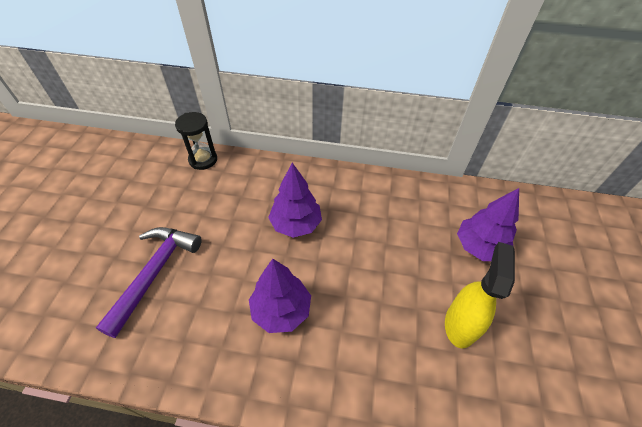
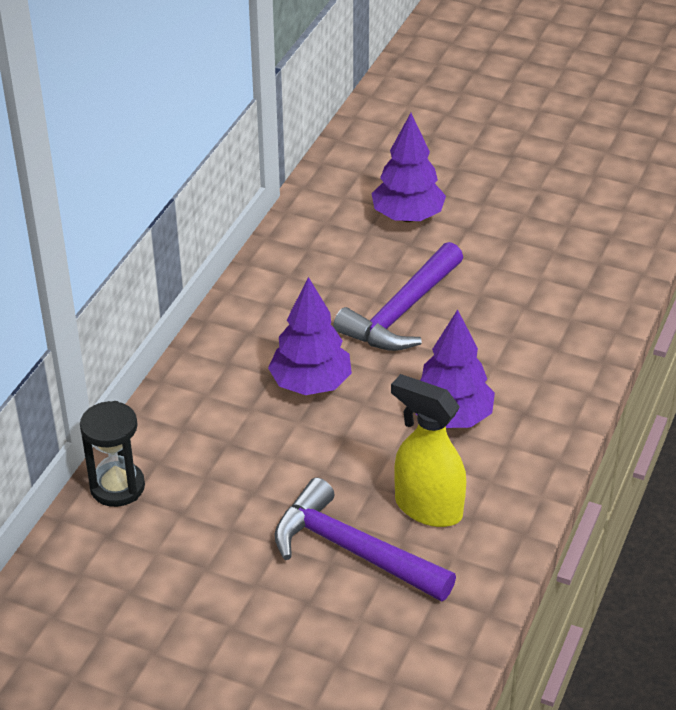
camera: 75 degrees left, 10 degrees down
yellow spray bottle [445,242,515,349] -> yellow spray bottle moved to [391,374,466,527]
none -> purple hammer [333,242,463,351]

